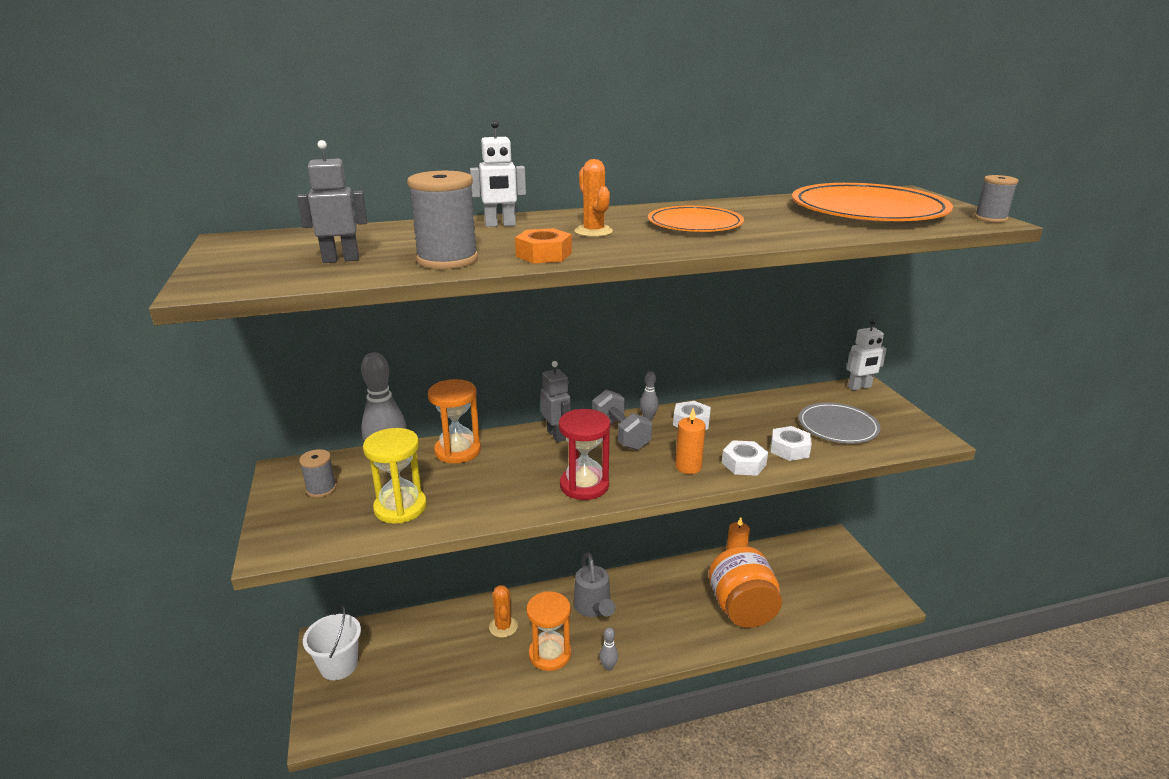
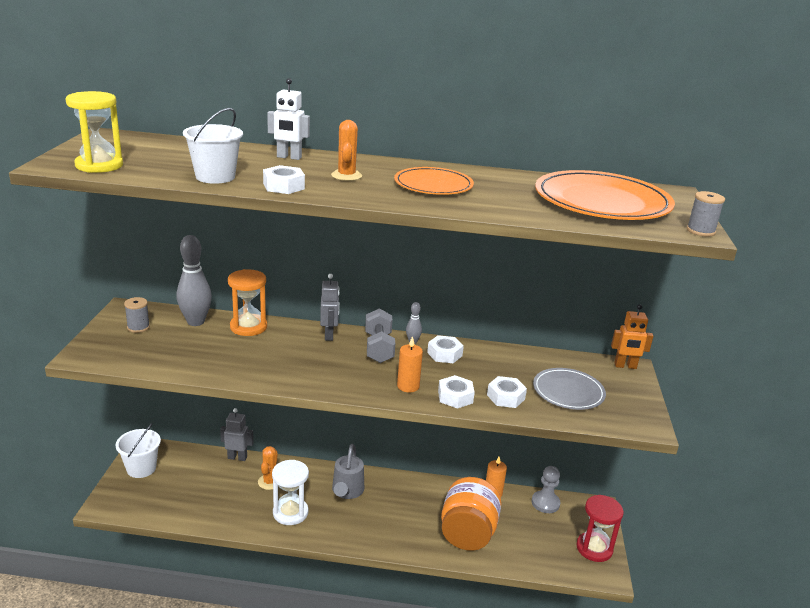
camera: 20 degrees right, 0 degrees up
grey robot [297,140,367,263] -> grey robot moved to [220,408,254,461]
yellow hourglass [363,428,427,524] -> yellow hourglass moved to [66,91,123,173]
grey spool [407,171,478,269] -> white bucket [183,108,243,184]
orange nut [515,228,572,263] -> white nut [263,165,305,194]
orange hourglass [526,591,571,671] -> white hourglass [272,460,309,525]
red hourglass [559,409,610,500] -> red hourglass moved to [576,495,624,562]
grey bowling pin [599,627,618,671] -> none
white robot [847,319,887,390] -> orange robot [611,304,653,369]
none -> grey pawn [532,466,560,513]

